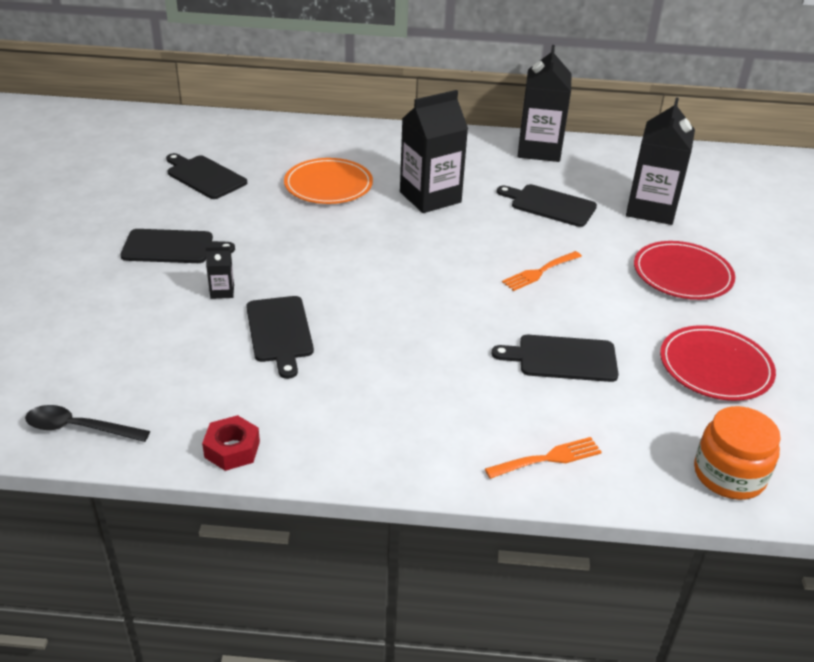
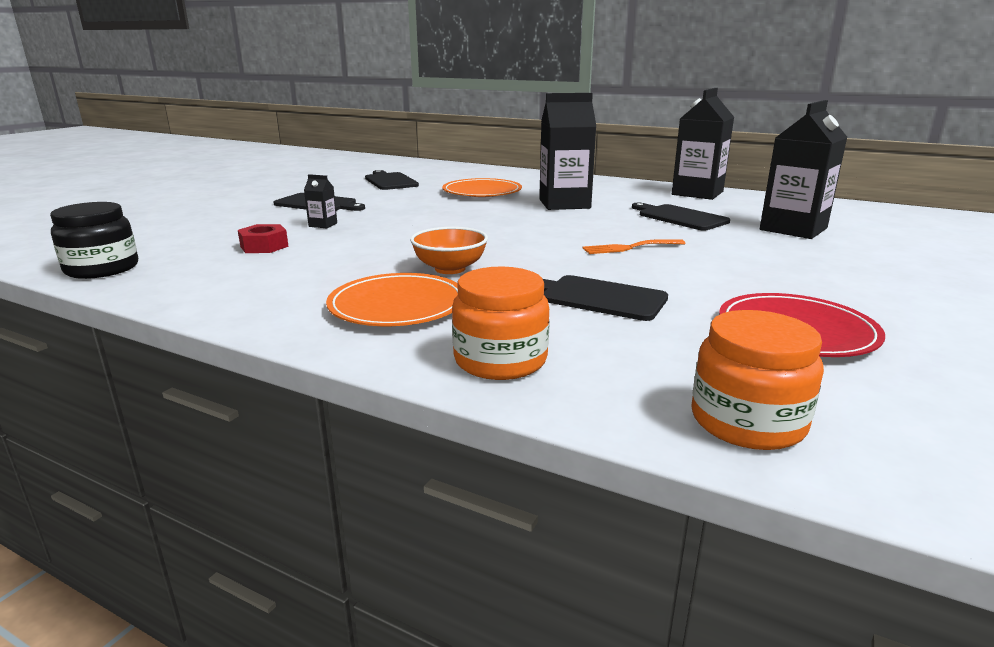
camera: 25 degrees right, 15 degrees down
black spoon [25,405,150,442] -> black jar [50,202,138,279]
red nut [202,415,260,471] -> red nut moved to [238,224,289,253]
black cutting board [246,296,314,379] -> none
orange fork [485,437,602,479] -> orange jar [452,266,550,380]
red plate [634,241,735,300] -> none
none -> orange plate [326,273,458,326]
none -> orange bowl [410,227,488,274]

